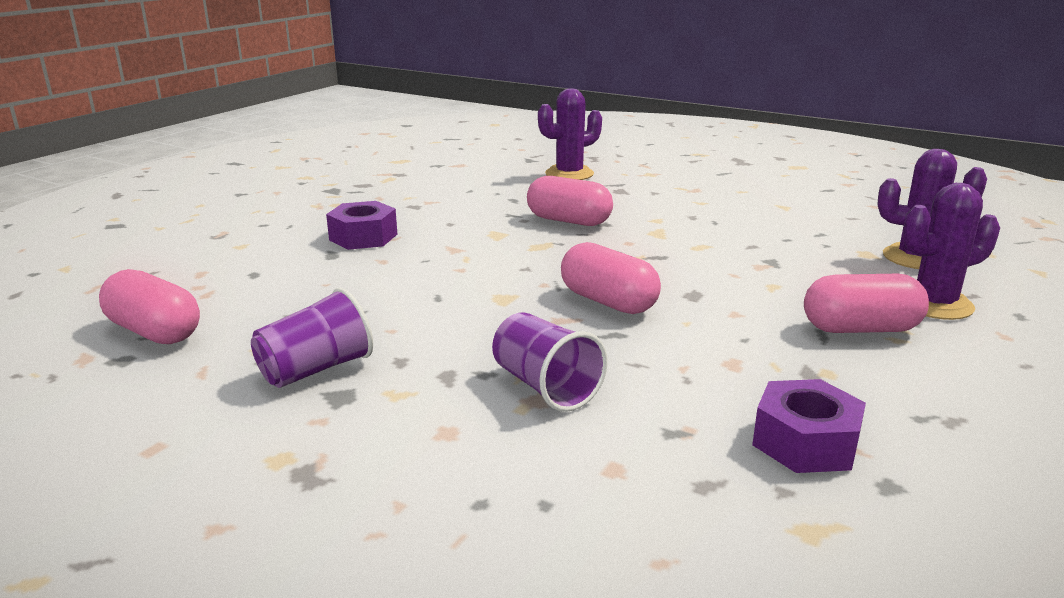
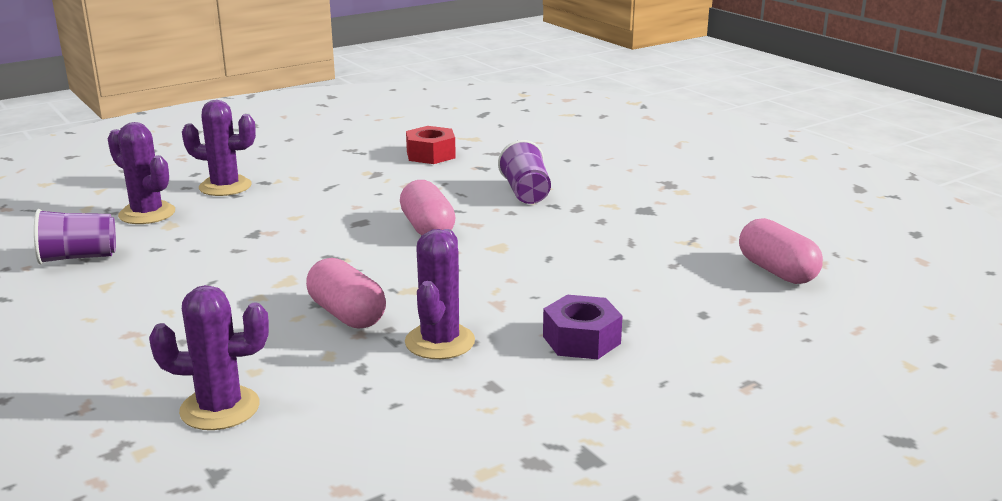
camera: 155 degrees left, 0 degrees up
purple cup [251,288,373,388] -> purple cup moved to [34,209,116,264]
purple nut [752,379,866,473] -> red nut [406,126,456,164]
pink capsule [804,274,929,333] -> none
none -> purple cactus [405,229,475,359]

